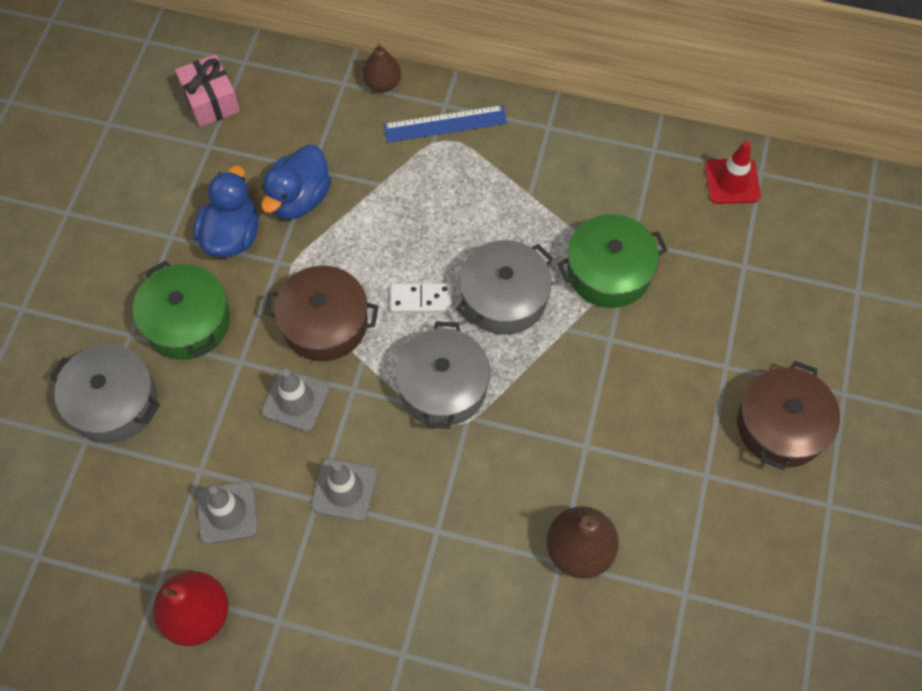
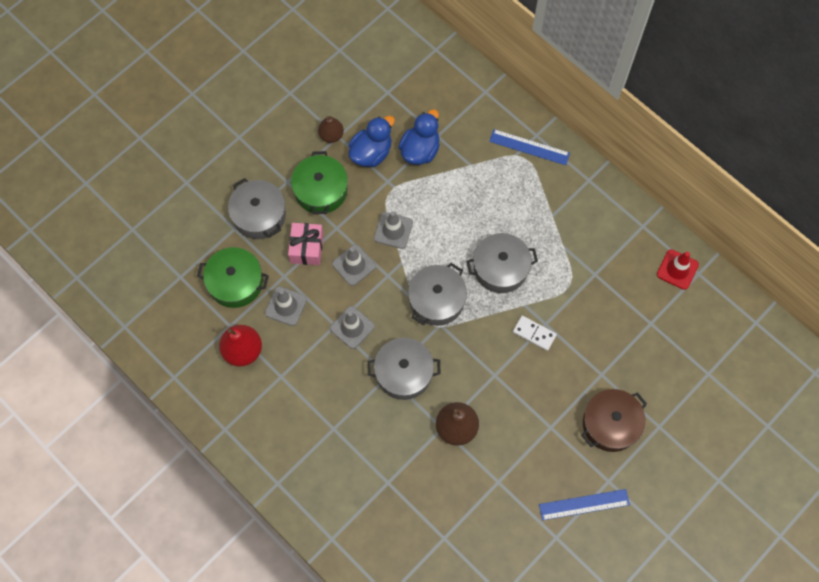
camera: 30 degrees right, 5 degrees up
pink gift [175,54,240,127] -> pink gift moved to [288,223,323,265]
blue duck [261,145,331,220] -> blue duck turned 150 degrees clockwise [398,109,440,165]
brown pot [264,266,379,361] -> grey traffic cone [374,211,413,249]
brown pear [363,44,401,92] -> brown pear moved to [318,116,344,143]
white domino [390,283,452,313] -> white domino moved to [513,316,557,351]
green pot [557,214,667,308] -> green pot moved to [197,247,269,308]
none -> grey pot [368,338,440,400]
none -> blue ruler [539,489,630,521]

